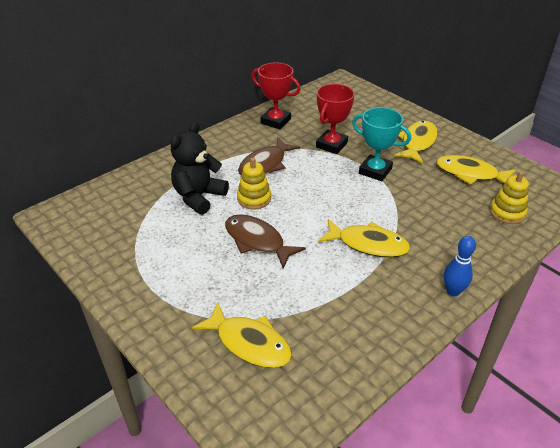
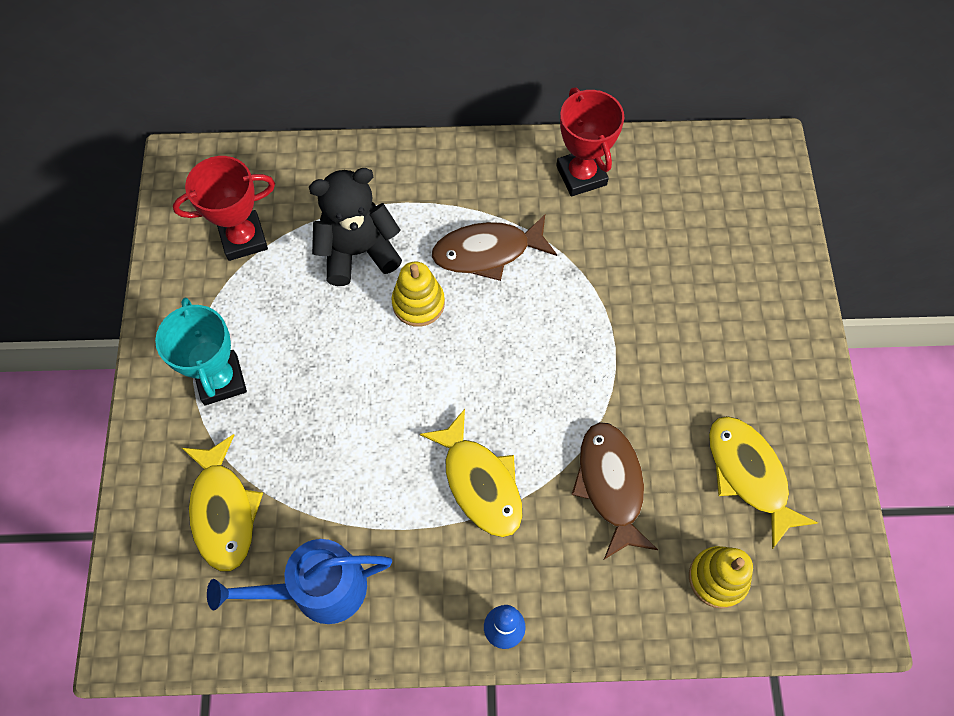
camera: 40 degrees right, 25 degrees up
brown fish [225,214,306,268] -> brown fish moved to [571,422,658,559]
red trophy [316,84,355,154] -> red trophy moved to [173,156,275,261]
turquoise trophy [352,107,411,181] -> turquoise trophy moved to [155,297,247,405]
yellow fish [394,120,438,164] -> none
none -> blue watering can [207,539,392,624]

